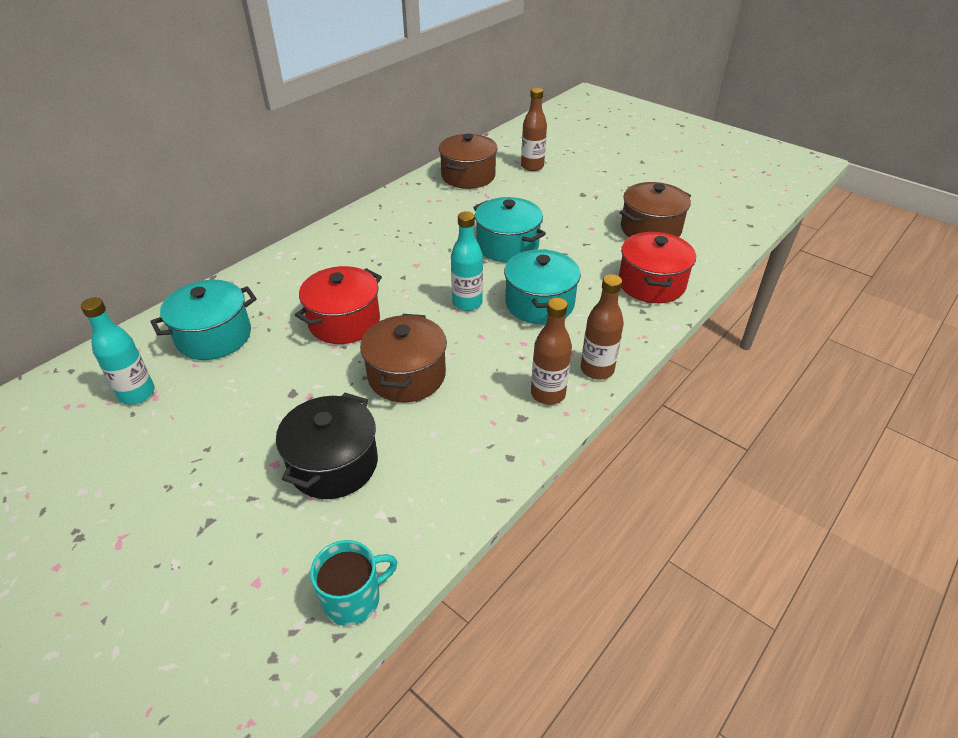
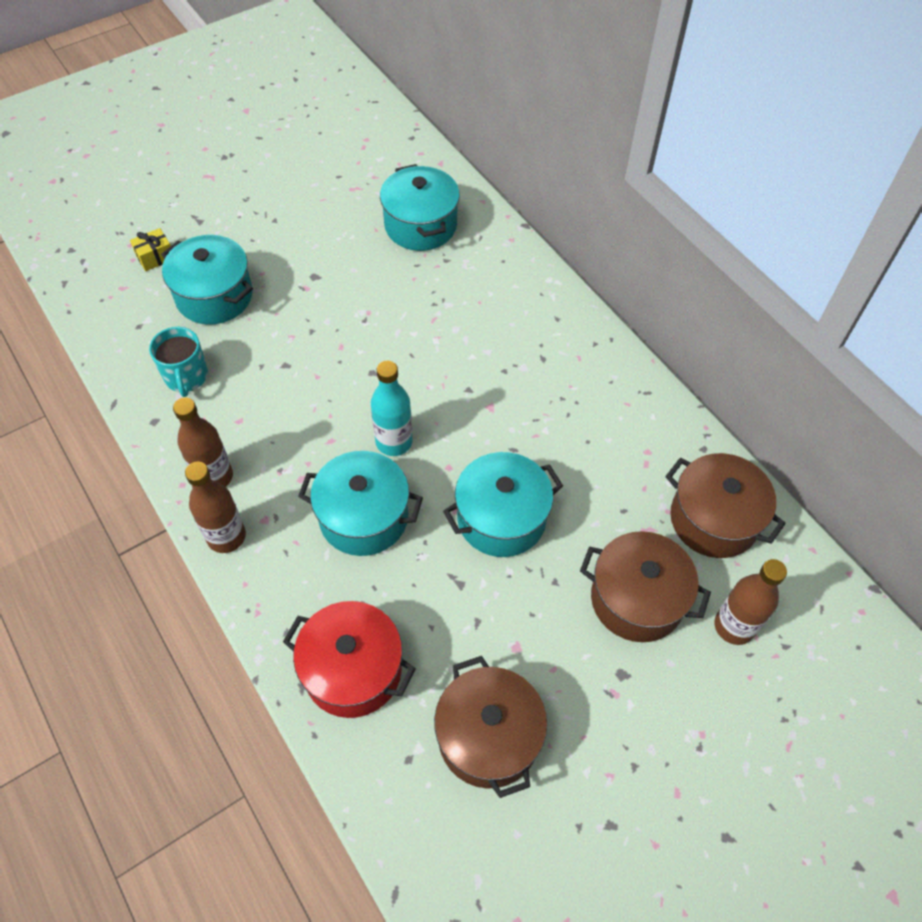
camera: 105 degrees right, 15 degrees up
turquoise bottle [81,297,155,404] -> none
black pot [276,393,378,499] -> turquoise pot [161,235,253,325]
red pot [295,266,382,344] -> none
turquoise mug [310,540,397,626] -> turquoise mug moved to [149,327,208,397]
brown pot [360,314,447,402] -> brown pot moved to [580,531,711,642]
none -> yellow gift [130,228,171,271]

